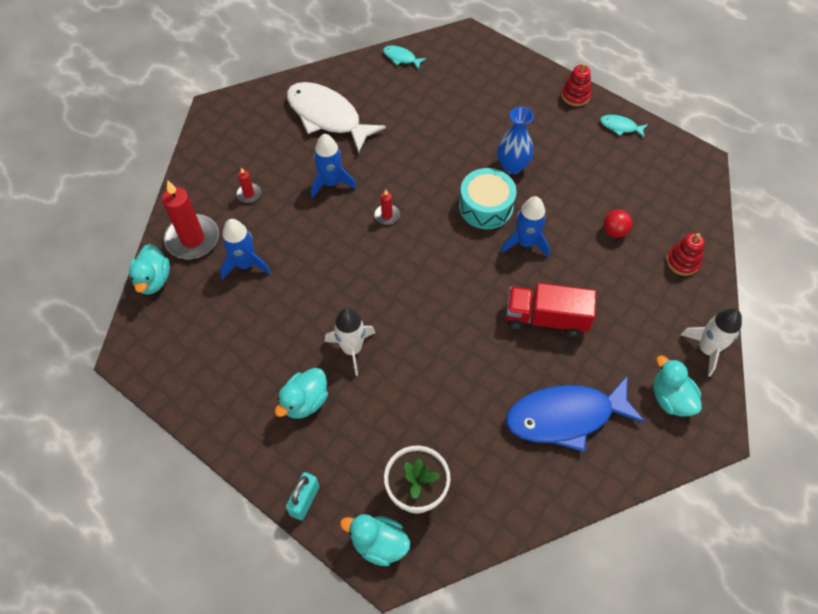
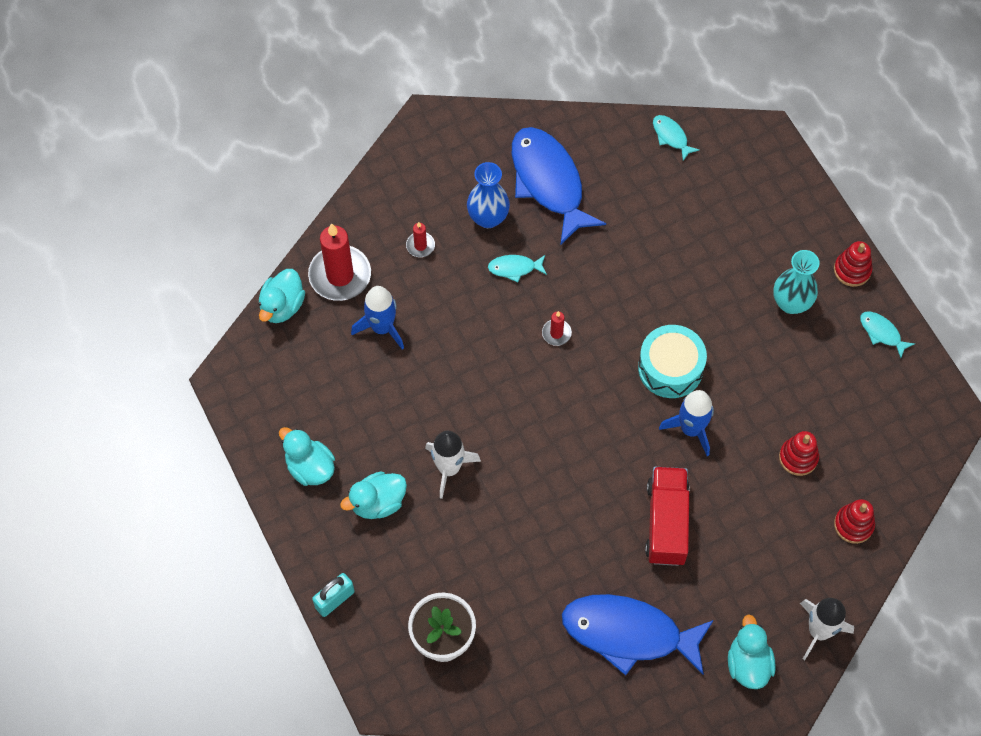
camera: 25 degrees right, 5 degrees up
white fish [287,82,386,153] -> blue fish [512,127,606,244]
blue rocket [311,133,356,198] -> turquoise fish [488,255,547,282]
turquoise duck [340,514,410,566] -> turquoise duck moved to [279,427,335,486]
blue vase [497,107,534,174] -> blue vase moved to [467,162,510,228]
red truck [506,283,596,337] -> red truck turned 60 degrees clockwise [645,467,690,566]
red ball [604,209,633,238] -> red stacking toy [779,431,819,476]
none -> turquoise vase [773,250,820,314]

